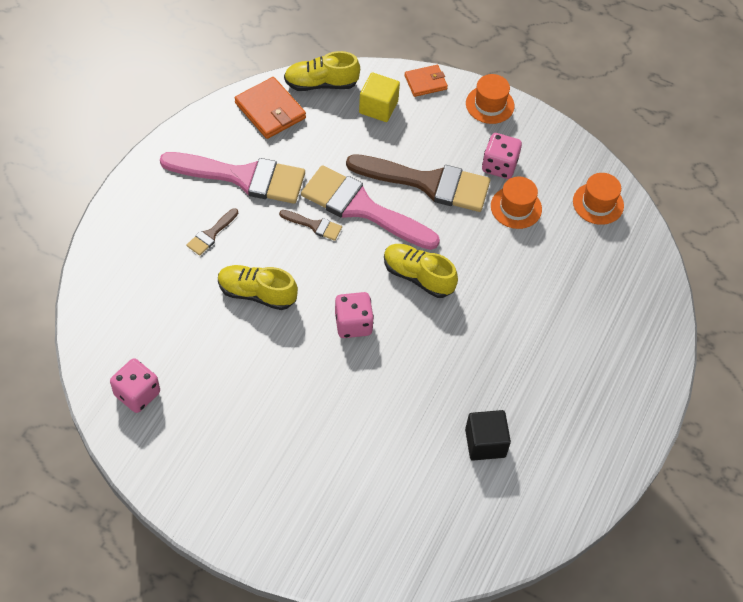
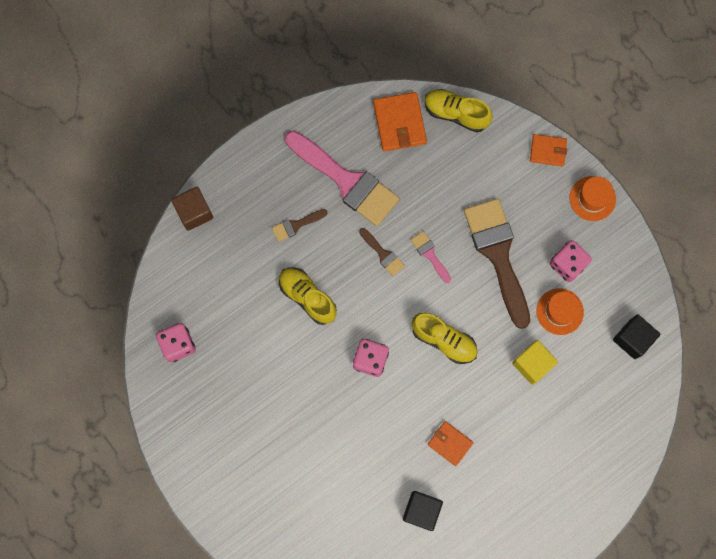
camera: 30 degrees right, 20 degrees up
pink brush [301,165,440,250] -> pink brush [411,231,451,283], size x0.44
brown brush [346,154,490,212] -> brown brush turned 150 degrees counterclockwise [464,199,530,329]
yellow cube [359,72,400,122] -> yellow cube moved to [512,340,558,385]
yellow shoe [384,244,458,298] -> yellow shoe turned 150 degrees clockwise [411,313,478,364]
orange hat [573,173,624,225] -> black cube [613,314,660,359]
none -> brown cube [171,187,213,231]
none -> orange wallet [428,421,473,466]

